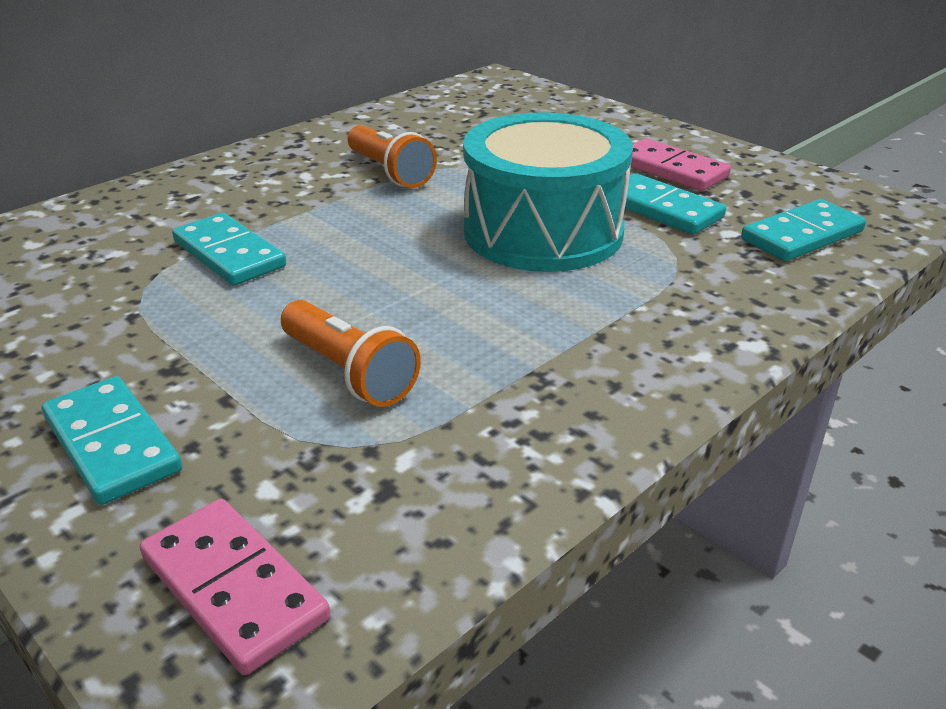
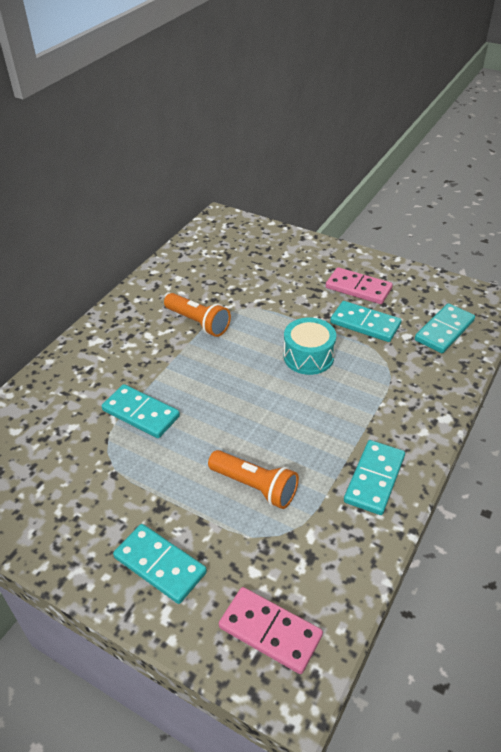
camera: 15 degrees left, 10 degrees up
turquoise drum [463,112,633,272] -> turquoise drum [284,318,336,375], size x0.56
none -> turquoise domino [344,440,405,515]

